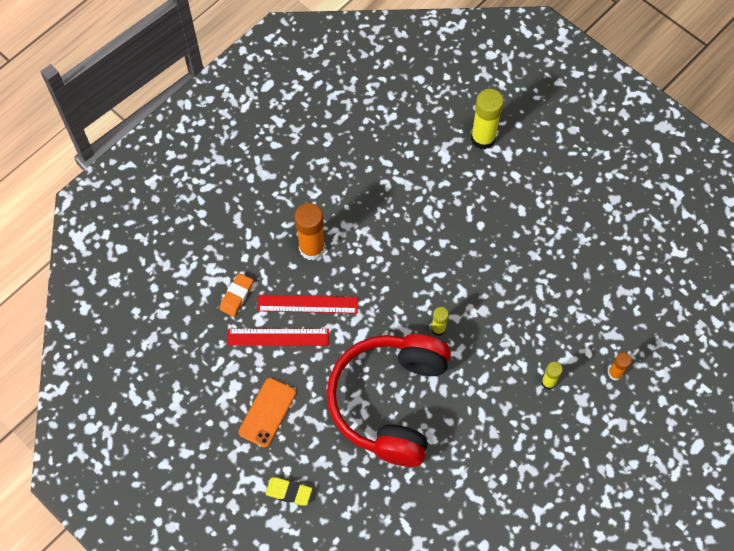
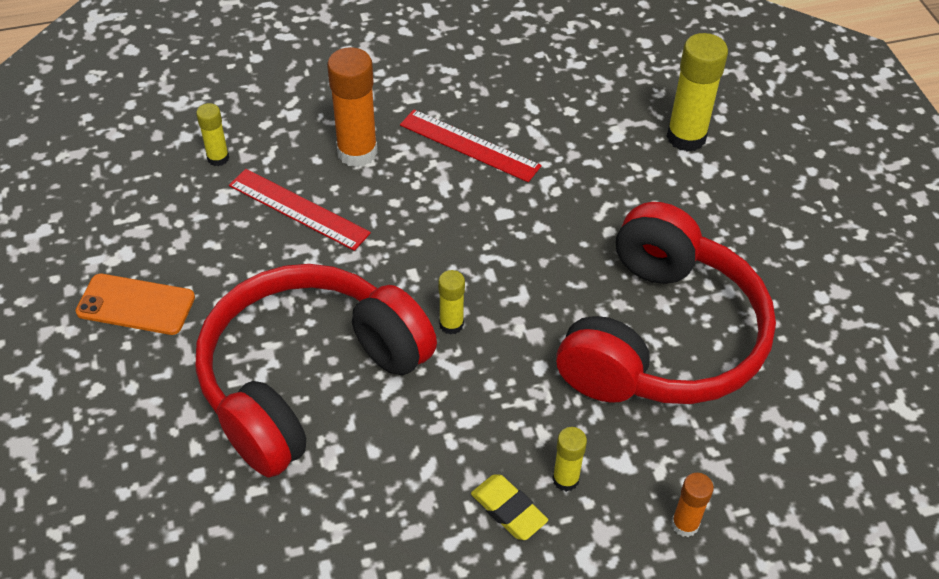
camera: 30 degrees right, 15 degrees down
orange eraser [219,273,253,317] -> yellow glue stick [196,103,229,166]
red ruler [227,329,329,346] -> red ruler moved to [400,110,542,182]
orange phone [238,378,296,448] -> orange phone turned 45 degrees clockwise [76,274,195,335]
yellow eraser [265,477,312,506] -> yellow eraser moved to [471,474,548,540]
none -> red headphones [556,202,776,404]

